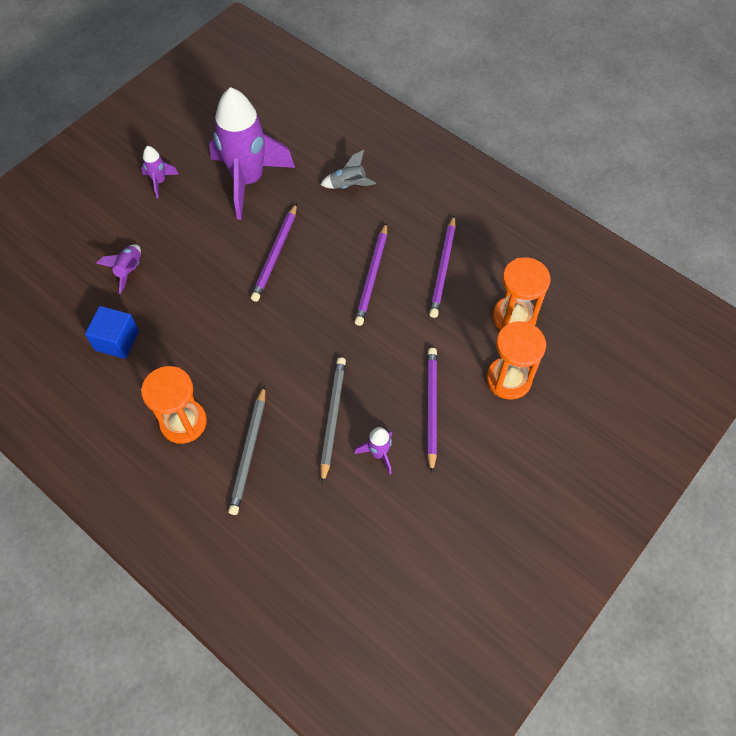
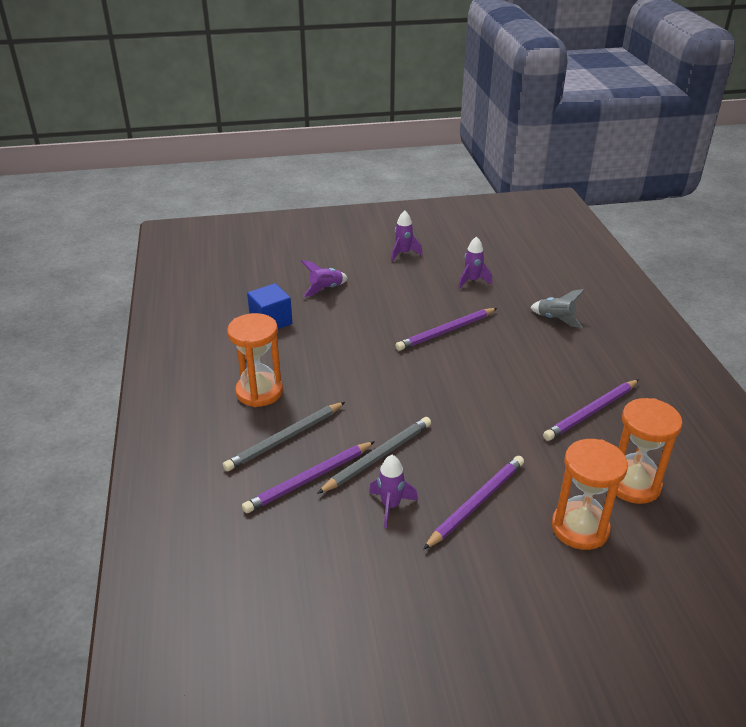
camera: 40 degrees right, 25 degrees down
purple rocket [209,87,295,220] -> purple rocket [458,236,493,289], size x0.42
purple pencil [355,222,387,326] -> purple pencil moved to [242,441,375,513]

